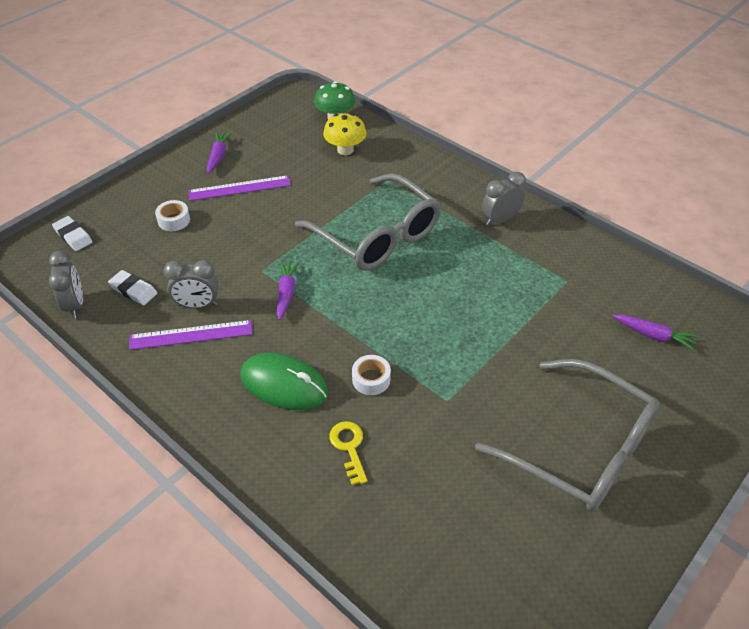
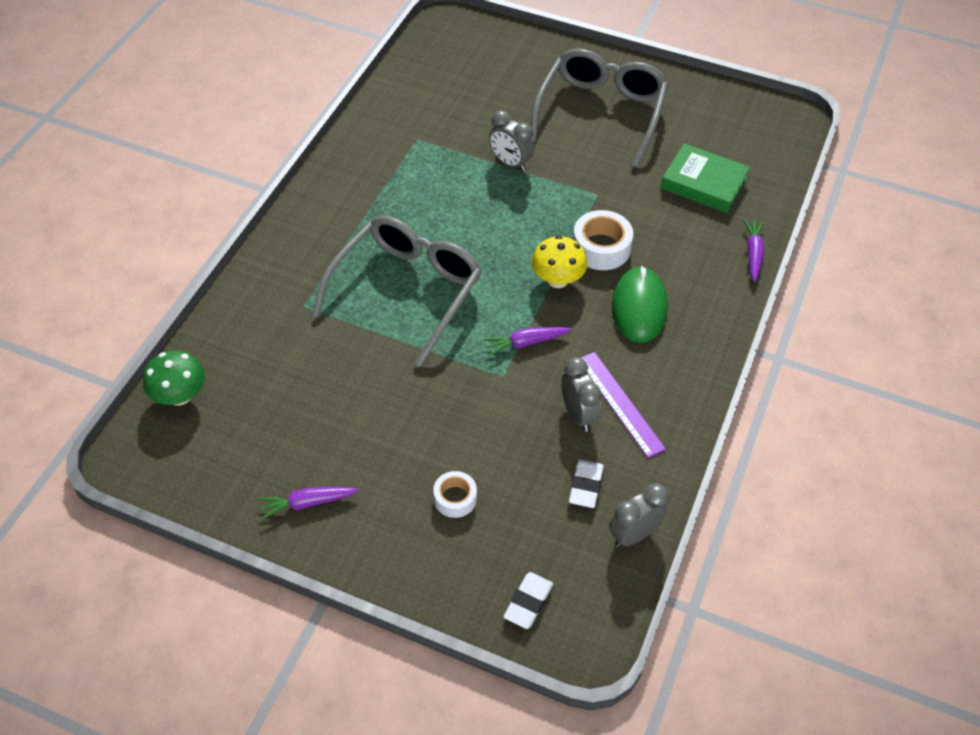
camera: 110 degrees left, 5 degrees up
purple ruler [188,175,291,201] -> none
yellow mushroom [323,113,367,155] -> yellow mushroom moved to [532,235,588,288]
yellow key [329,421,368,485] -> none
white tape [352,355,391,395] -> white tape [573,210,633,270], size x1.60
grey clock [482,172,526,226] -> grey clock moved to [489,110,534,172]
purple carrot [613,315,698,351] -> purple carrot moved to [743,219,764,282]
none -> green book [661,143,750,213]

